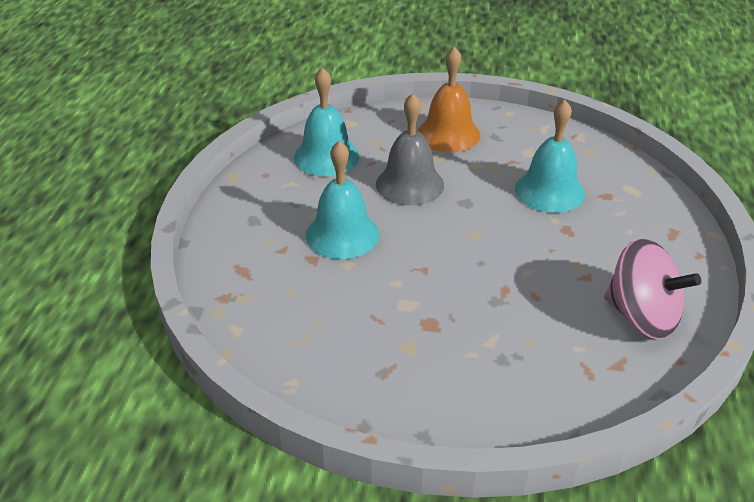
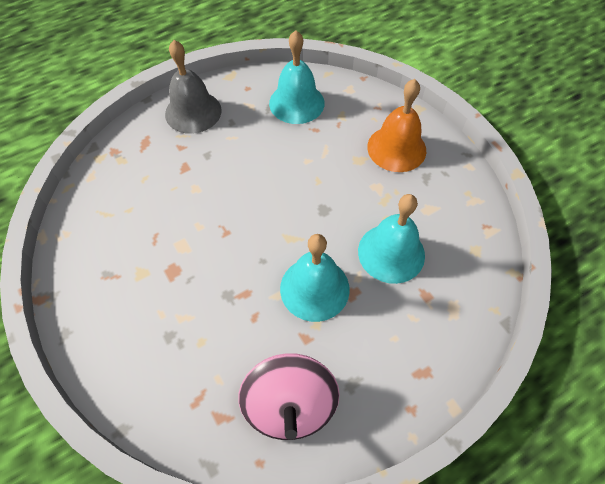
camera: 50 degrees right, 20 degrees up
turquoise bell [306,141,379,259] -> turquoise bell moved to [280,234,350,322]
grey bell [376,93,444,206] -> grey bell moved to [165,40,222,134]

